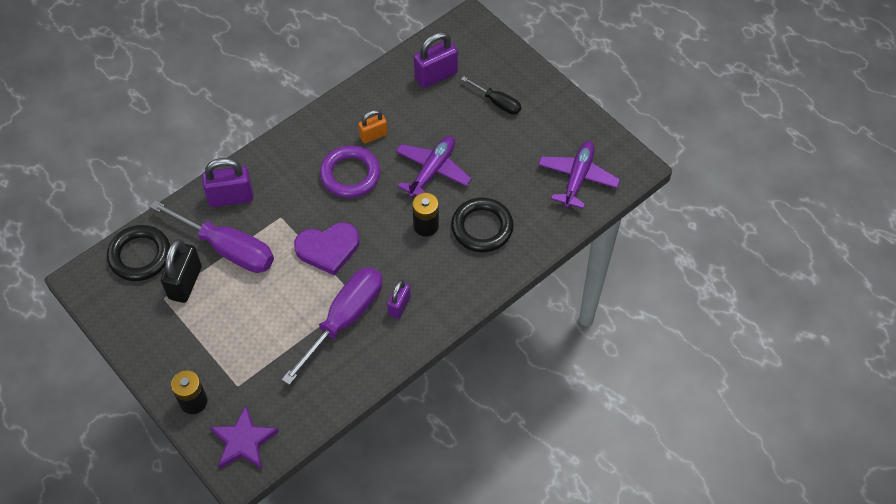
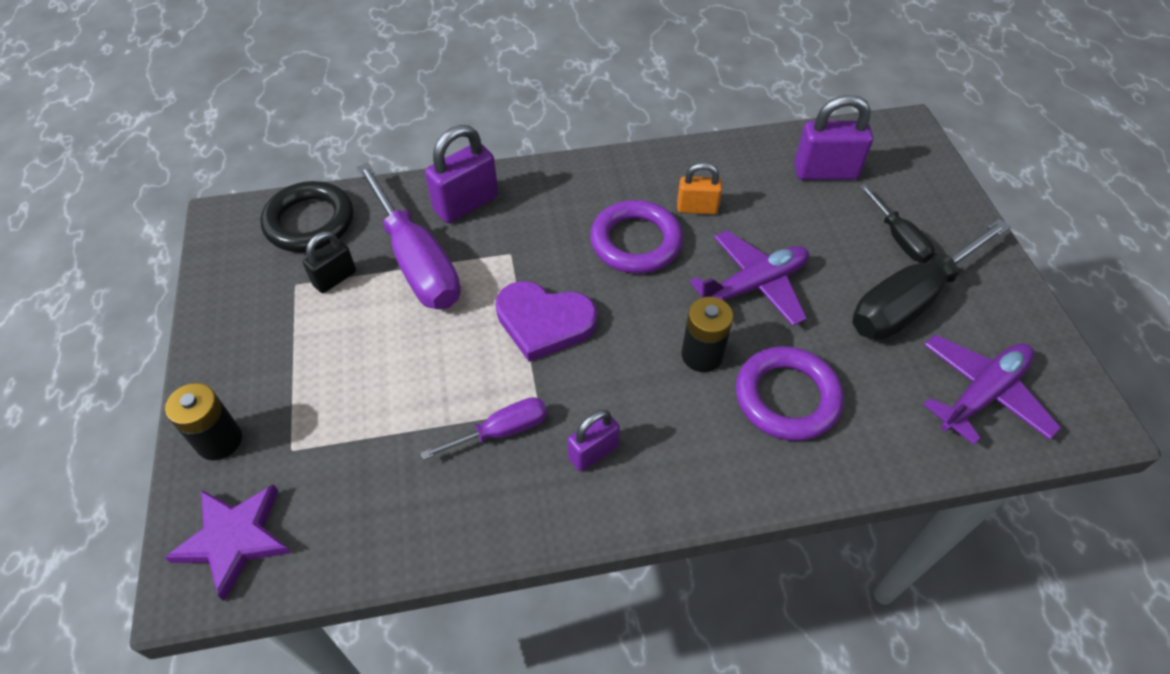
camera: 30 degrees right, 5 degrees down
black padlock [161,239,202,303] -> black padlock [303,231,356,293], size x0.62
purple padlock [202,158,253,207] -> purple padlock turned 60 degrees counterclockwise [425,125,498,223]
purple screwdriver [282,267,382,385] -> purple screwdriver [420,397,547,460], size x0.53
black ring [451,197,514,252] -> purple ring [736,346,844,441]
none -> black screwdriver [852,219,1011,340]

